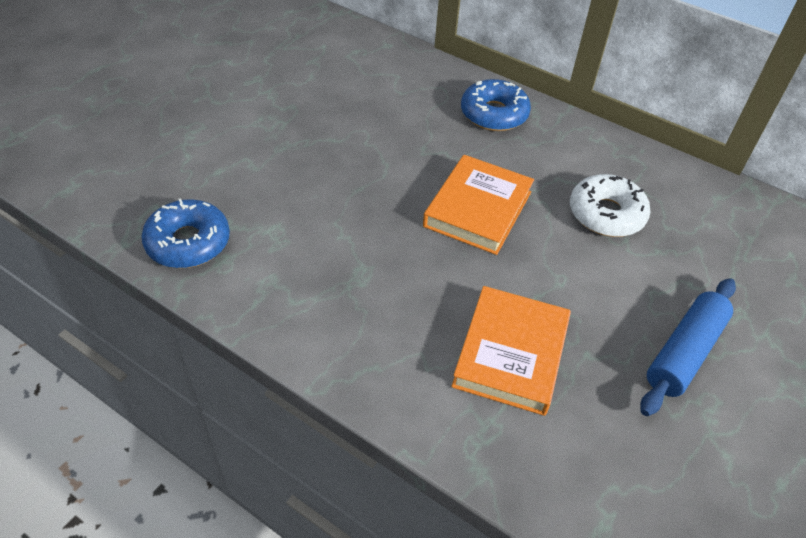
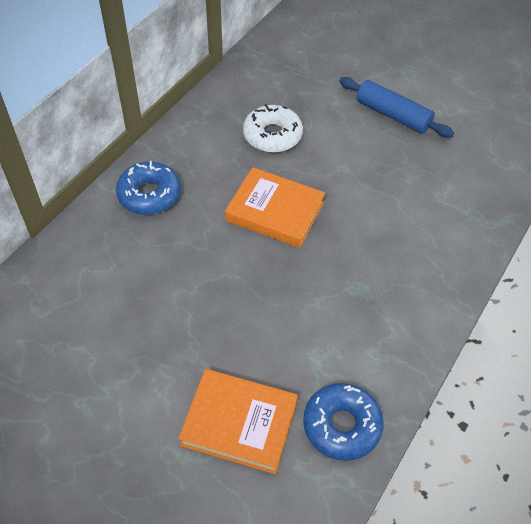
camera: 90 degrees left, 5 degrees up
orange book [452,286,571,416] -> orange book moved to [178,369,298,474]

